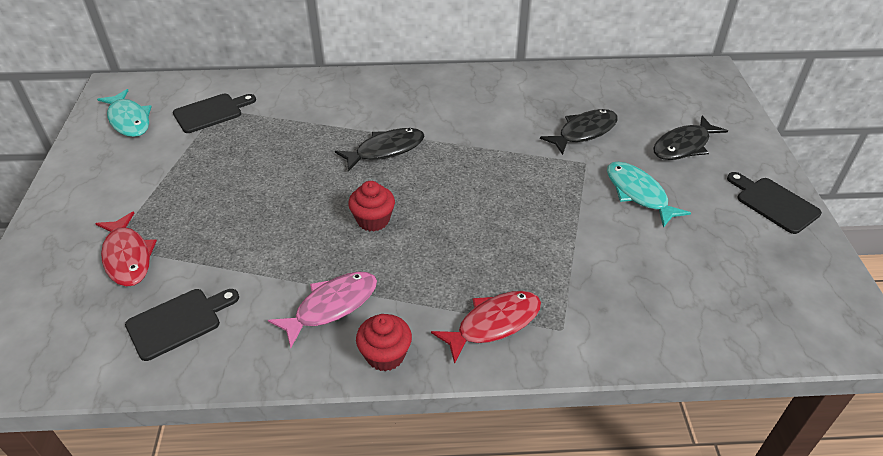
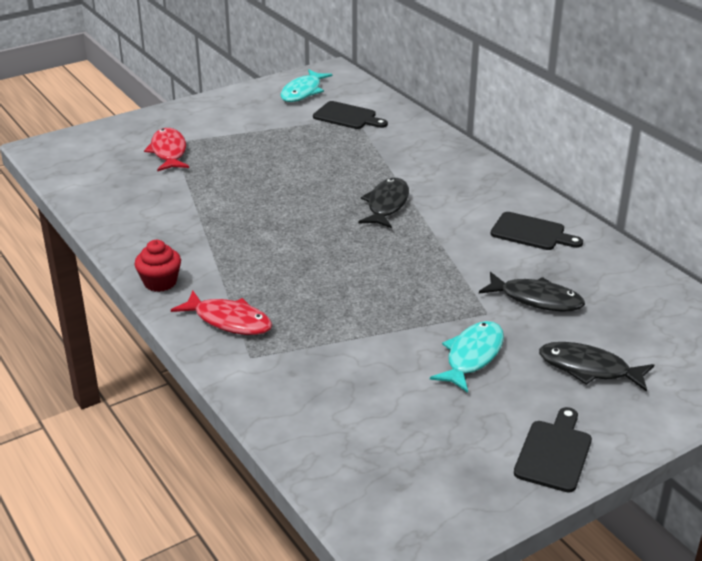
camera: 60 degrees right, 10 degrees down
red fish [95,211,157,287] -> red fish turned 135 degrees clockwise [144,128,189,171]
black cutting board [125,289,239,361] -> black cutting board moved to [491,212,583,250]
pink fish [268,272,377,348] -> none
black fish [335,128,424,172] -> black fish turned 105 degrees counterclockwise [358,178,409,228]
red cupcake [348,181,395,231] -> none

